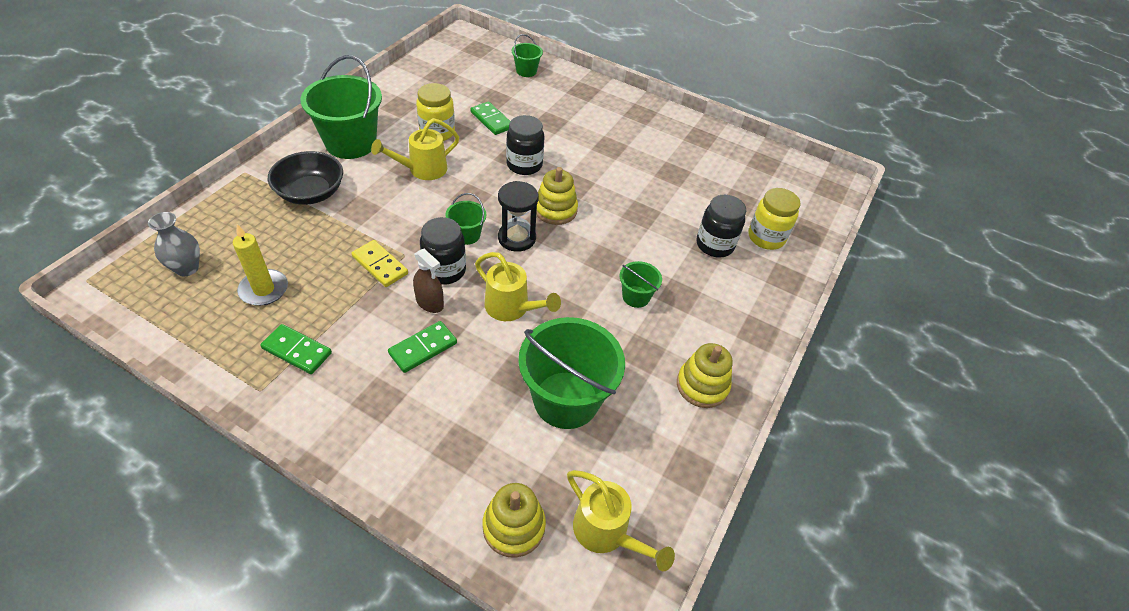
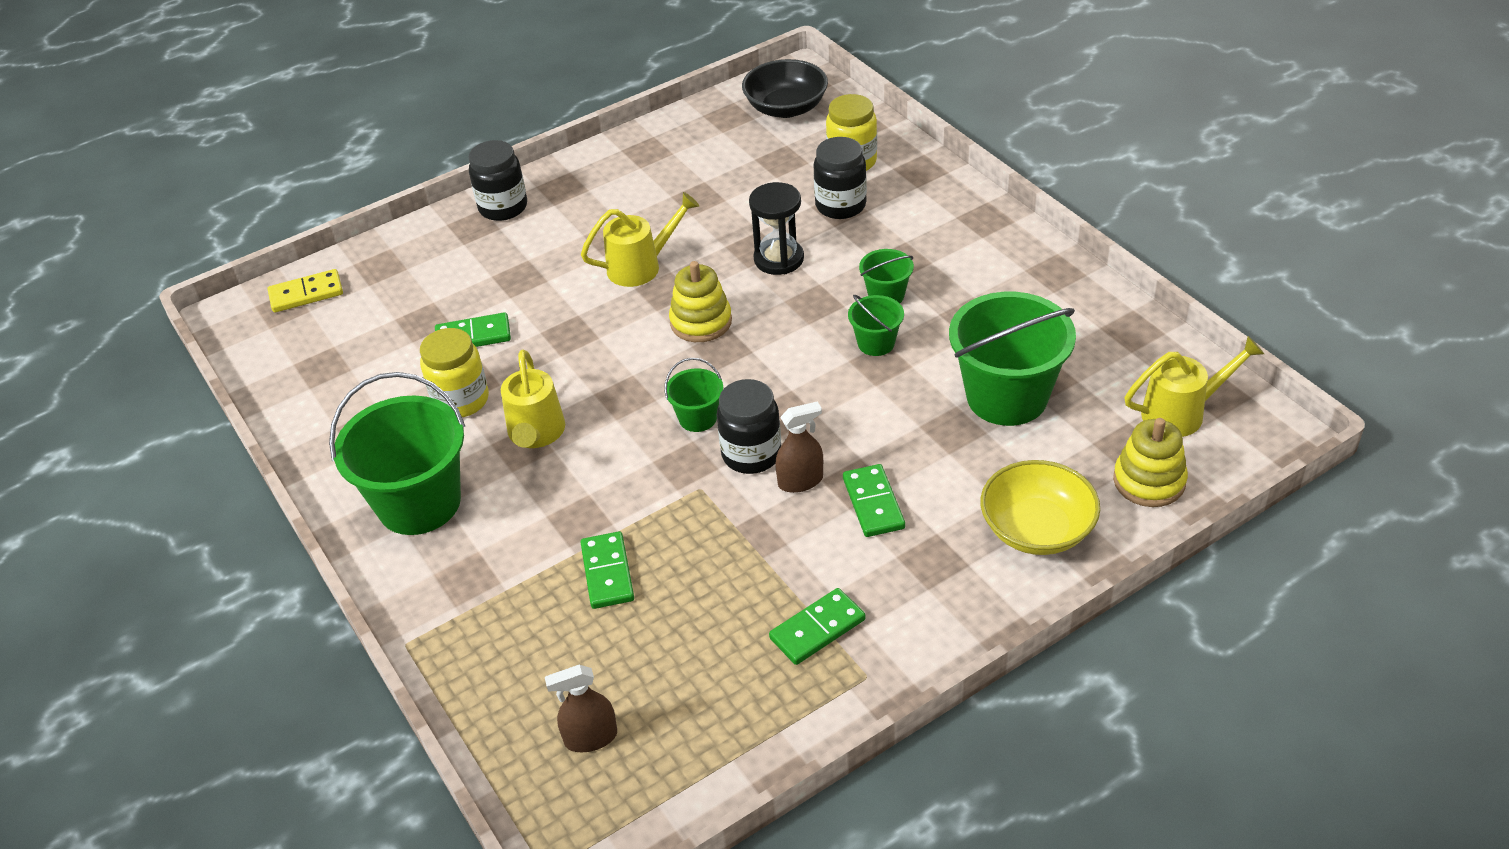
camera: 55 degrees left, 5 degrees down
grey vase [148,212,200,276] -> brown spray bottle [545,665,617,752]
yellow candle [233,224,288,306] -> none
black bowl [268,151,343,205] -> black bowl moved to [742,59,828,118]
yellow domino [352,240,408,287] -> yellow domino moved to [268,269,343,313]
yellow watering can [475,252,561,321] -> yellow watering can moved to [581,192,699,287]
black hourglass [498,181,539,252] -> black hourglass moved to [749,182,804,275]
black jar [506,115,544,175] -> black jar moved to [469,140,527,221]
green bucket [512,34,543,77] -> green bucket moved to [848,295,904,356]
yellow stacking toy [677,343,732,408] -> none
none -> green domino [580,531,634,609]
none -> yellow bowl [980,460,1100,555]

